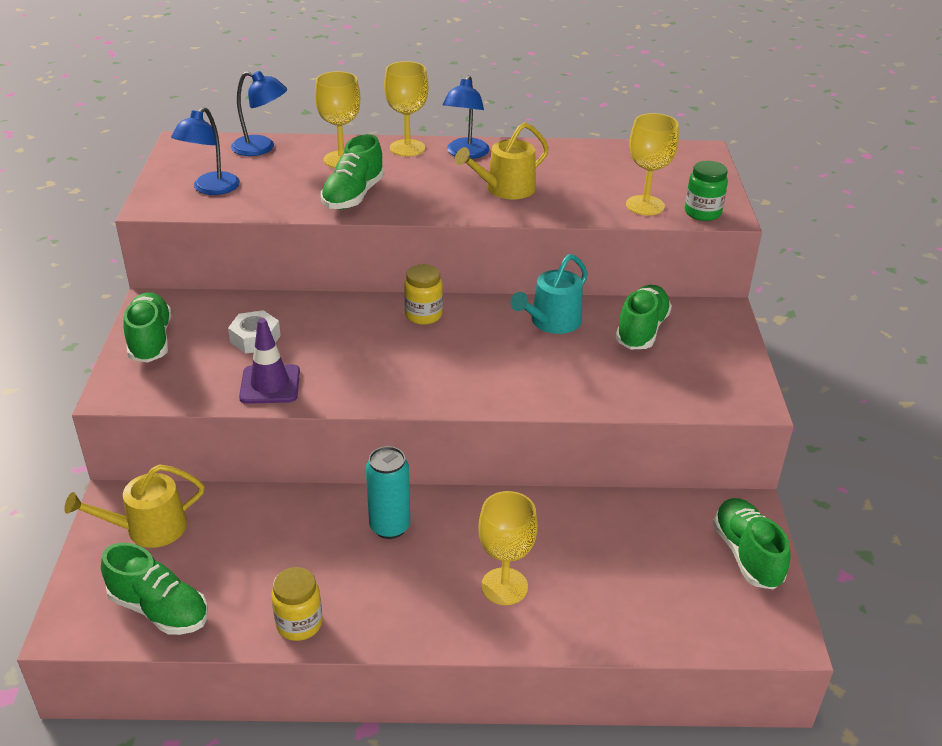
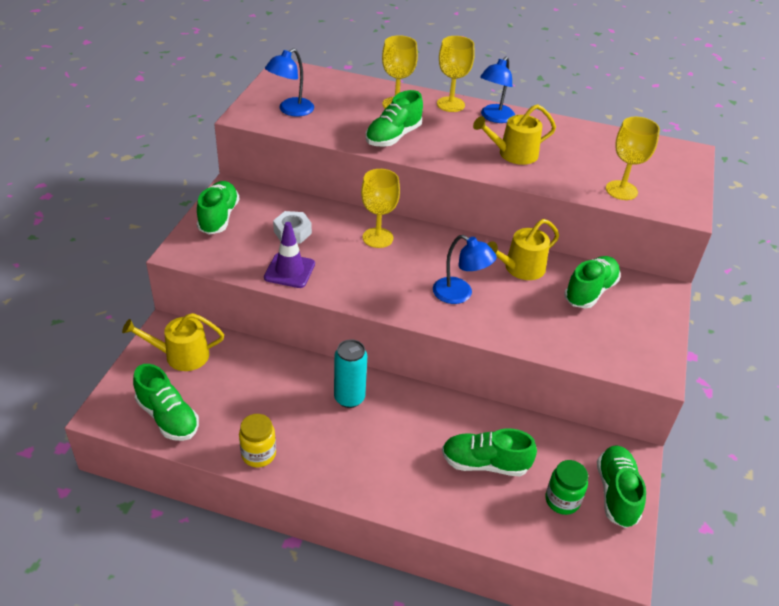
camera: 15 degrees right, 5 degrees up
blue lamp [231,71,287,156] -> blue lamp moved to [433,235,497,304]
yellow jar [404,264,443,325] -> none
yellow goblet [478,491,538,605] -> yellow goblet moved to [361,169,400,248]
turquoise watering can [510,254,588,334] -> yellow watering can [487,219,559,280]
green jar [685,161,728,221] -> green jar moved to [546,460,588,515]
none -> green shoe [442,428,537,477]

